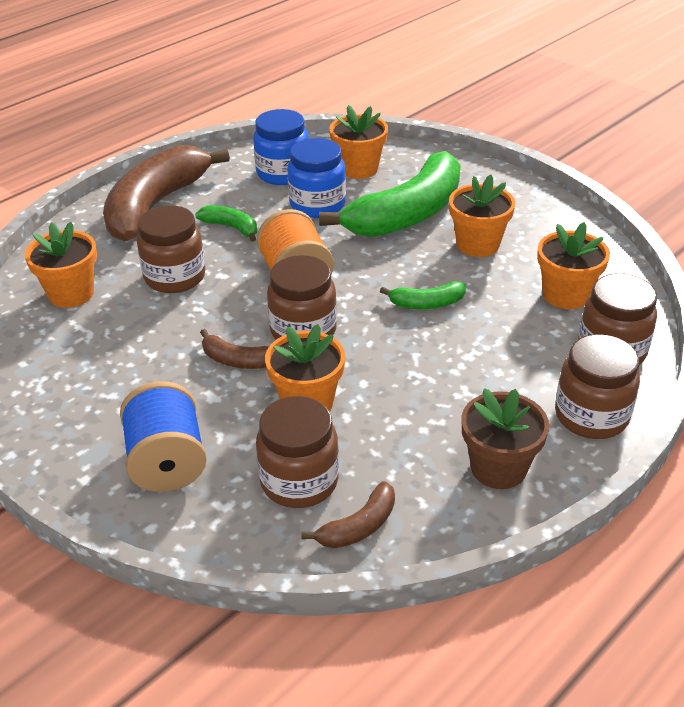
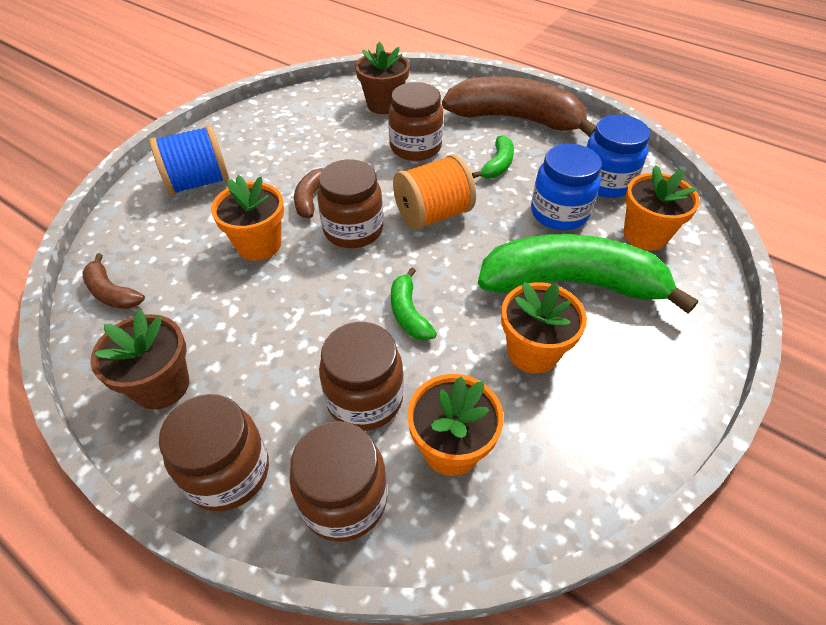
camera: 80 degrees right, 10 degrees up
orange flower pot [25,222,97,308] -> brown flower pot [355,42,409,114]
brown jar [256,396,339,508] -> brown jar moved to [319,322,404,431]
green banana [319,151,461,237] -> green banana turned 150 degrees clockwise [478,234,698,313]

